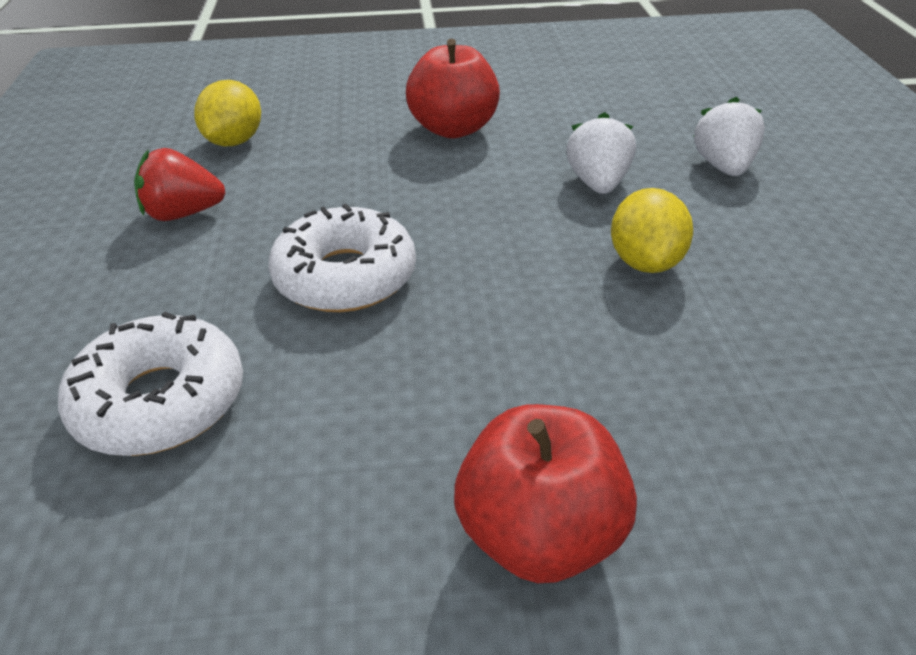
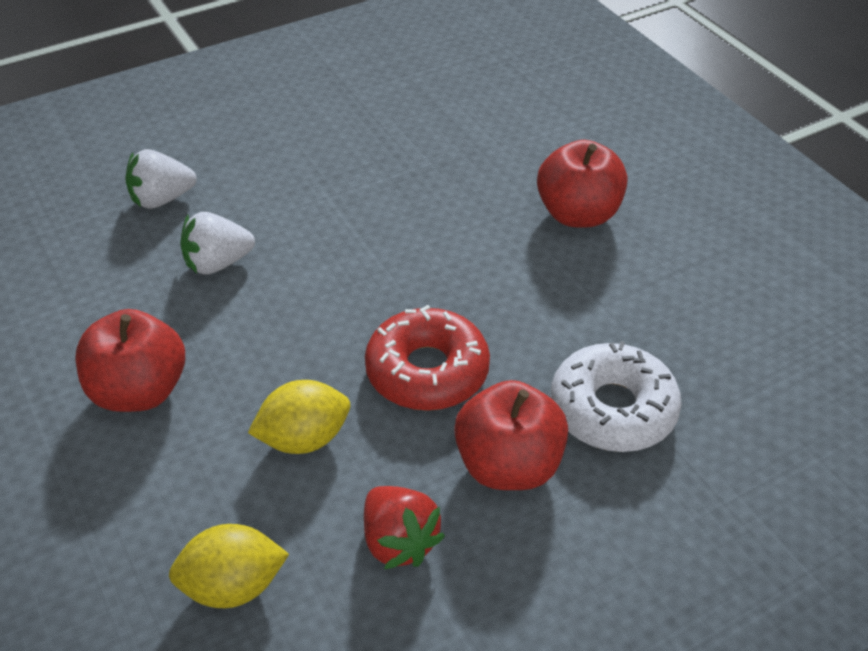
camera: 115 degrees left, 5 degrees up
white donut [268,204,416,312] -> red donut [365,305,490,411]
yellow lemon [611,188,693,273] -> yellow lemon moved to [248,380,350,454]
none -> red apple [454,380,568,490]

